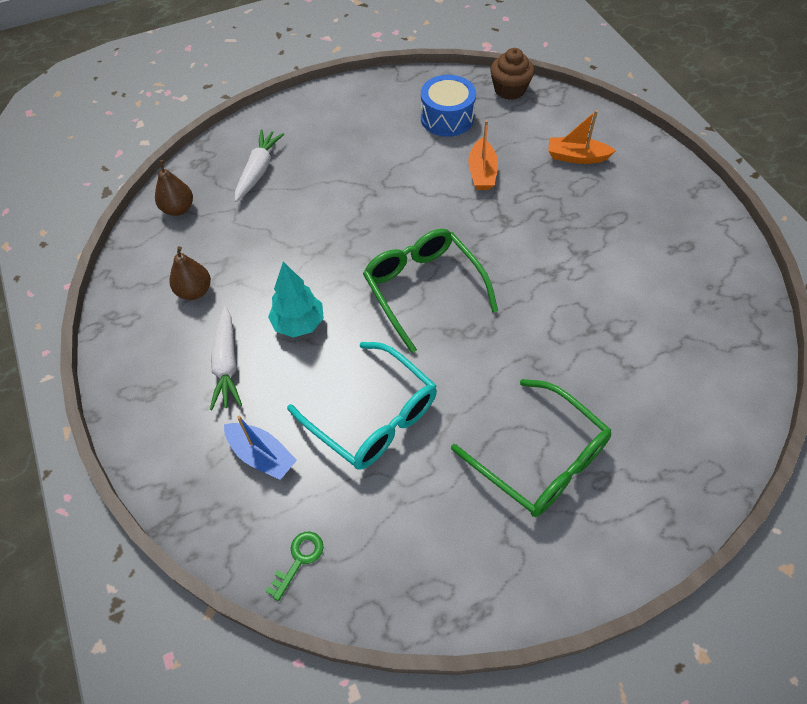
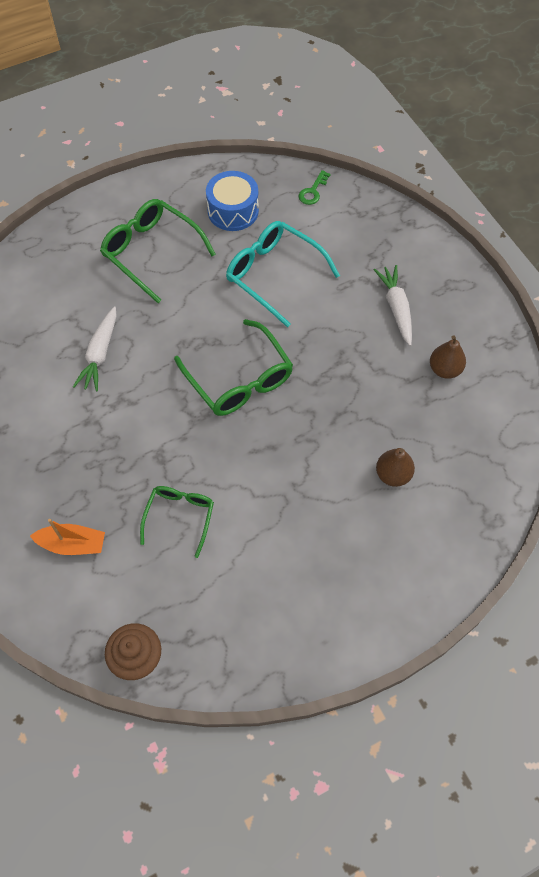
camera: 175 degrees right, 5 degrees up
brown pear [155,160,193,216] -> brown pear moved to [376,448,415,487]
blue boat [224,415,297,480] -> none
white carrot [235,129,284,202] -> white carrot moved to [73,306,117,392]
turquoise tree [268,262,324,337] -> none
blue drum [421,75,476,137] -> blue drum moved to [206,171,259,231]
orange boat [468,120,498,190] -> green glasses [140,486,214,558]

